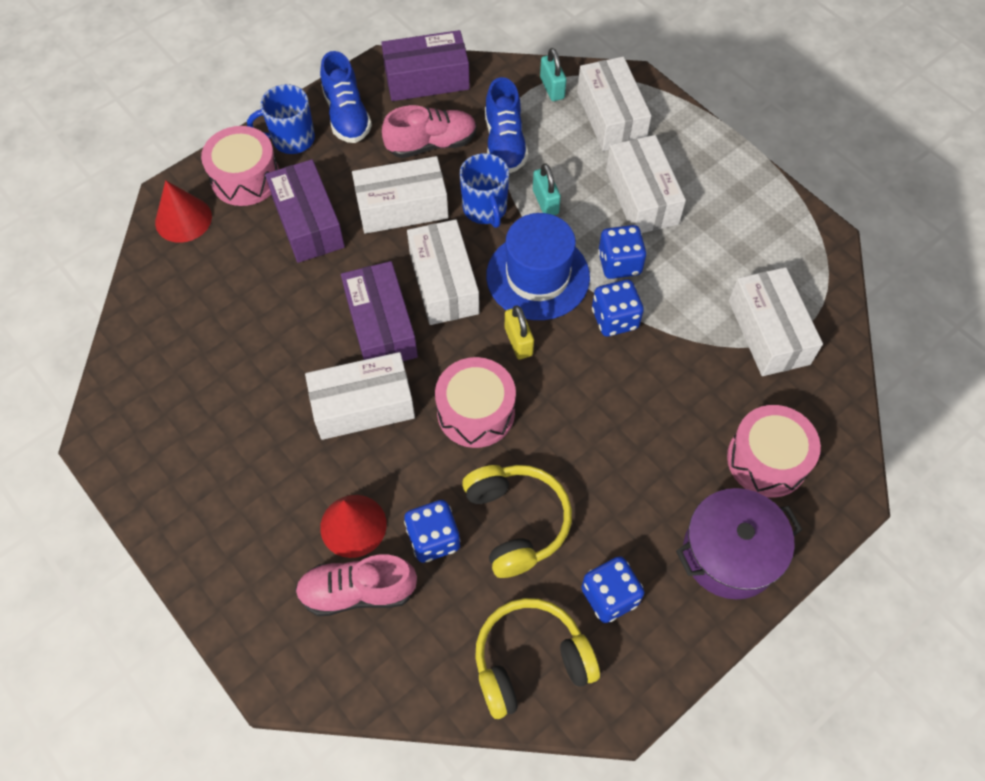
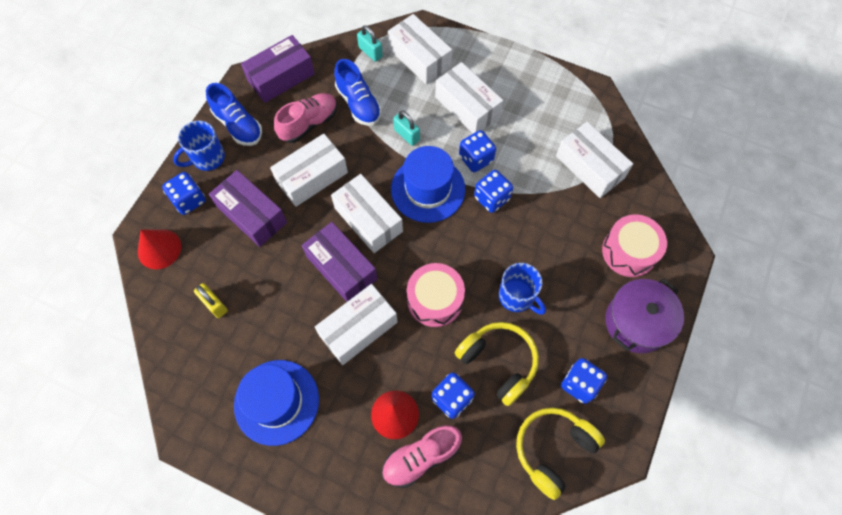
camera: 25 degrees left, 5 degrees up
pink drum [201,126,279,206] -> blue dice [162,172,206,215]
blue mug [460,153,509,228] -> blue mug moved to [499,263,546,315]
yellow padlock [505,305,534,359] -> yellow padlock moved to [194,283,228,318]
none -> blue hat [234,360,319,446]

